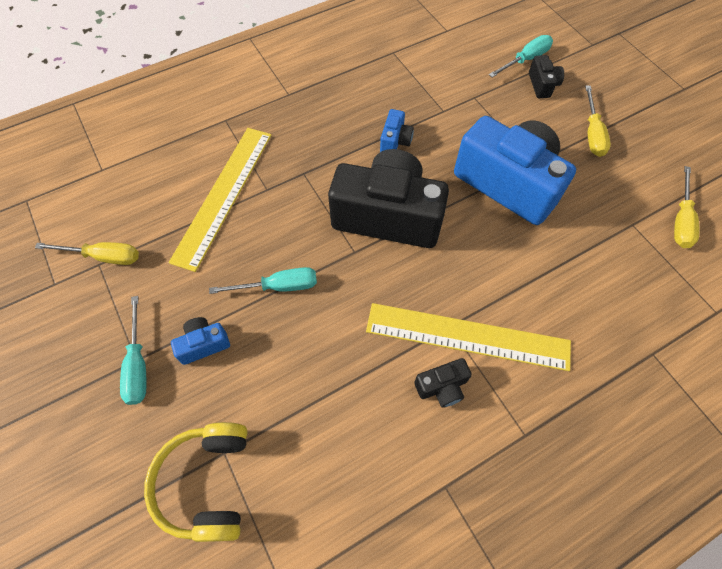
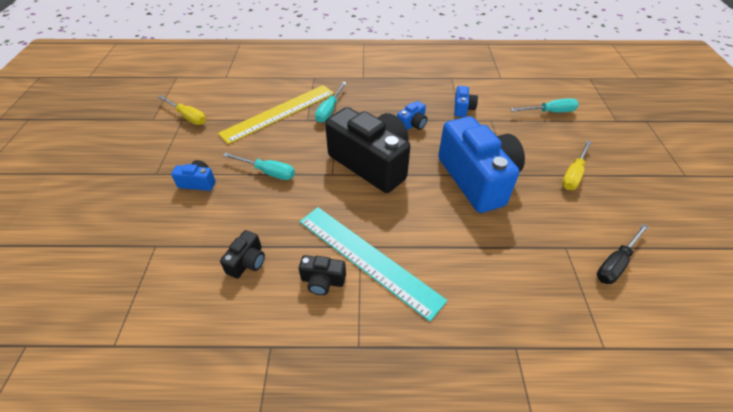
camera: 30 degrees right, 15 degrees down
turquoise screwdriver [120,296,146,405] -> turquoise screwdriver moved to [315,82,347,123]
yellow headphones [144,422,248,542] -> none
yellow ruler [366,303,571,371] -> turquoise ruler [300,207,447,321]
black camera [529,55,564,98] -> black camera moved to [220,230,265,278]
yellow screwdriver [674,166,699,248] -> black screwdriver [597,224,648,284]
none -> blue camera [454,86,478,117]

